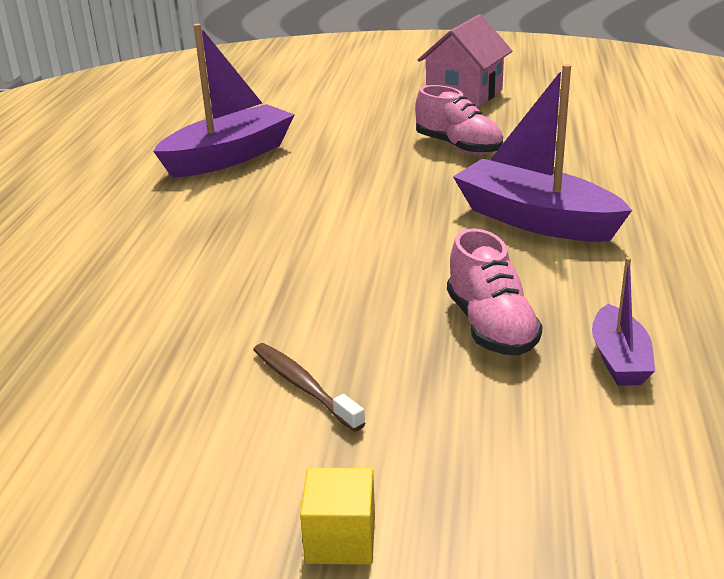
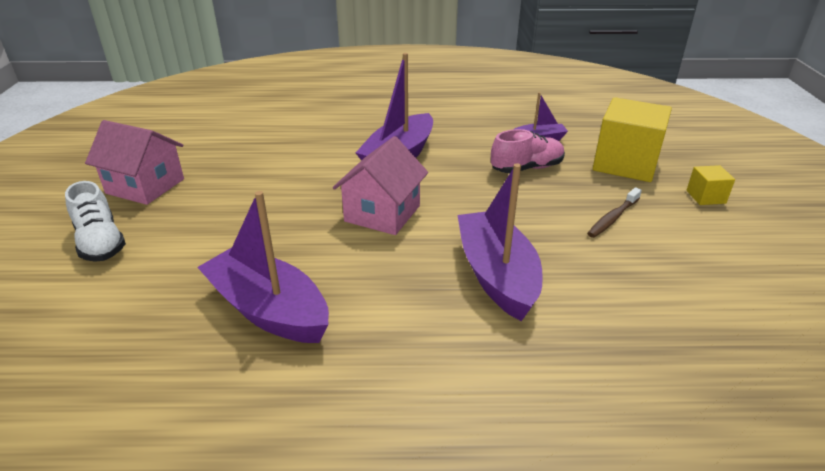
camera: 100 degrees left, 5 degrees up
pink shoe [415,85,503,155] -> none
none -> white shoe [65,181,126,262]
none -> pink house [333,136,428,235]
none -> purple boat [457,163,543,321]
none -> yellow cube [593,97,672,182]

